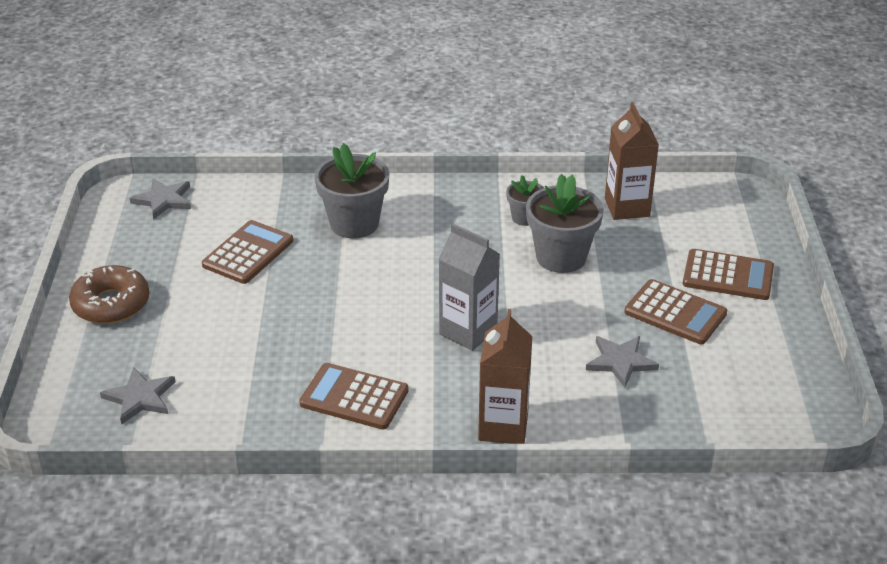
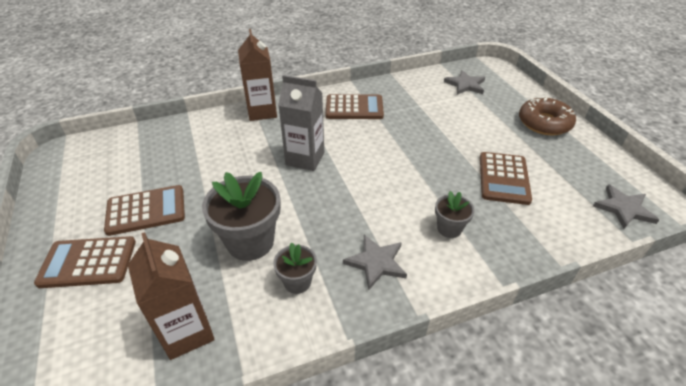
camera: 160 degrees right, 5 degrees up
grey flower pot [314,143,389,239] -> grey flower pot [435,191,475,238], size x0.54
grey star [586,336,659,388] -> grey star moved to [343,235,407,290]
brown calculator [624,279,727,344] -> brown calculator turned 150 degrees clockwise [104,185,185,236]

